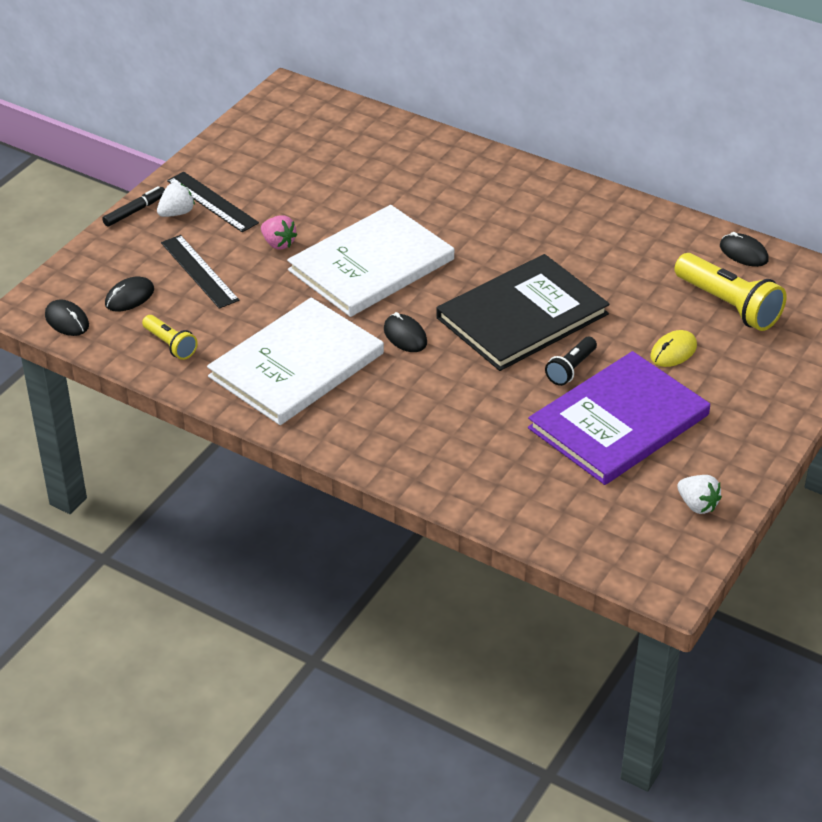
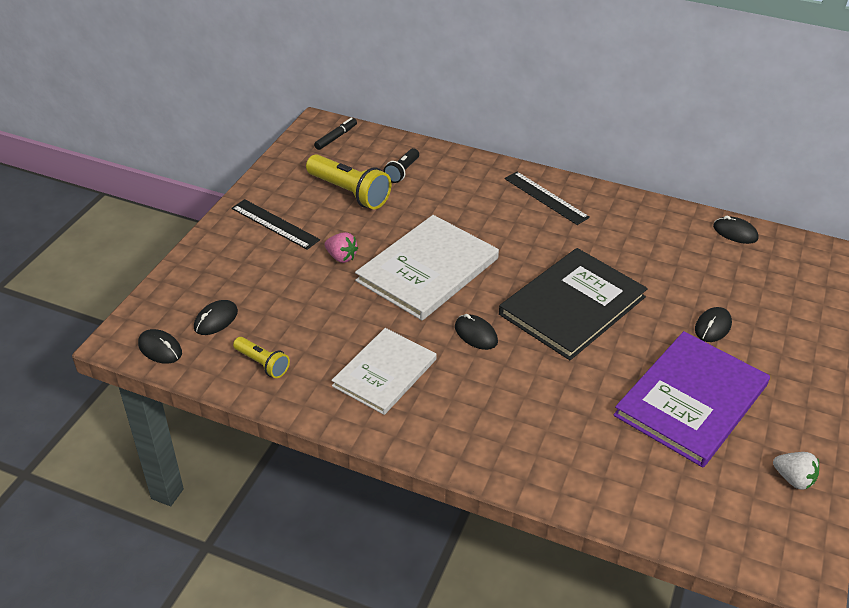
camera: 10 degrees left, 0 degrees up
black marker [102,186,165,227] -> black marker moved to [314,117,357,150]
white strawberry [157,183,195,217] -> none
black ruler [161,235,239,309] -> black ruler moved to [505,172,590,225]
white book [207,297,384,425] -> white book [331,328,437,415], size x0.67
black flashlight [545,337,597,386] -> black flashlight moved to [383,148,419,183]
yellow mouse [651,330,697,367] -> black mouse [695,307,732,342]
yellow flashlight [674,253,786,331] -> yellow flashlight moved to [306,154,391,209]

